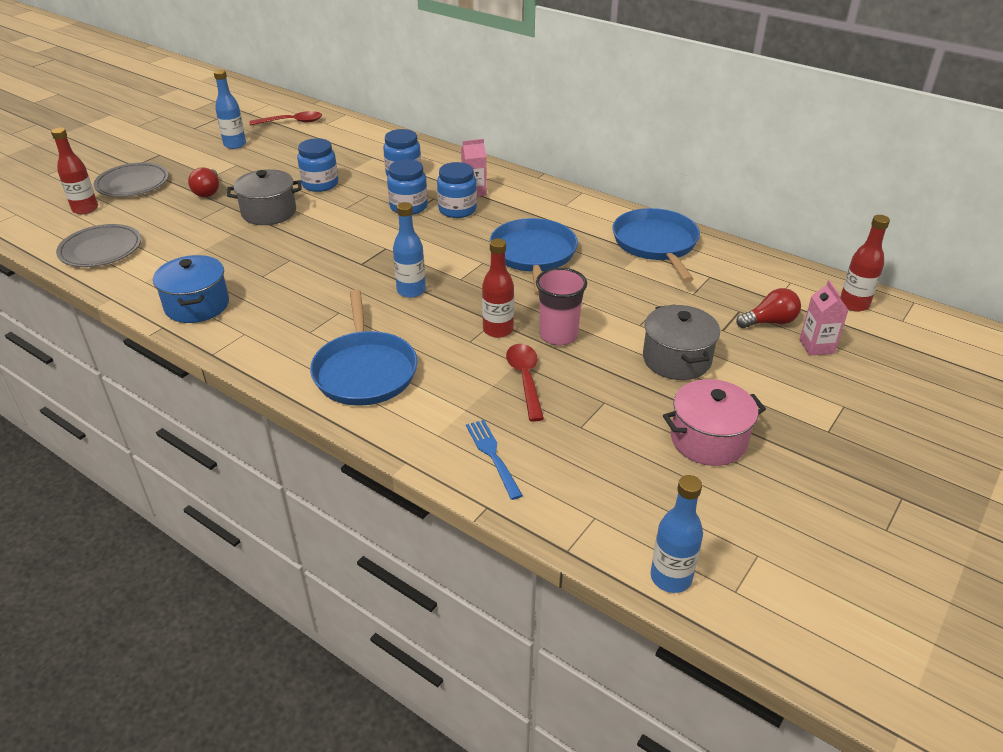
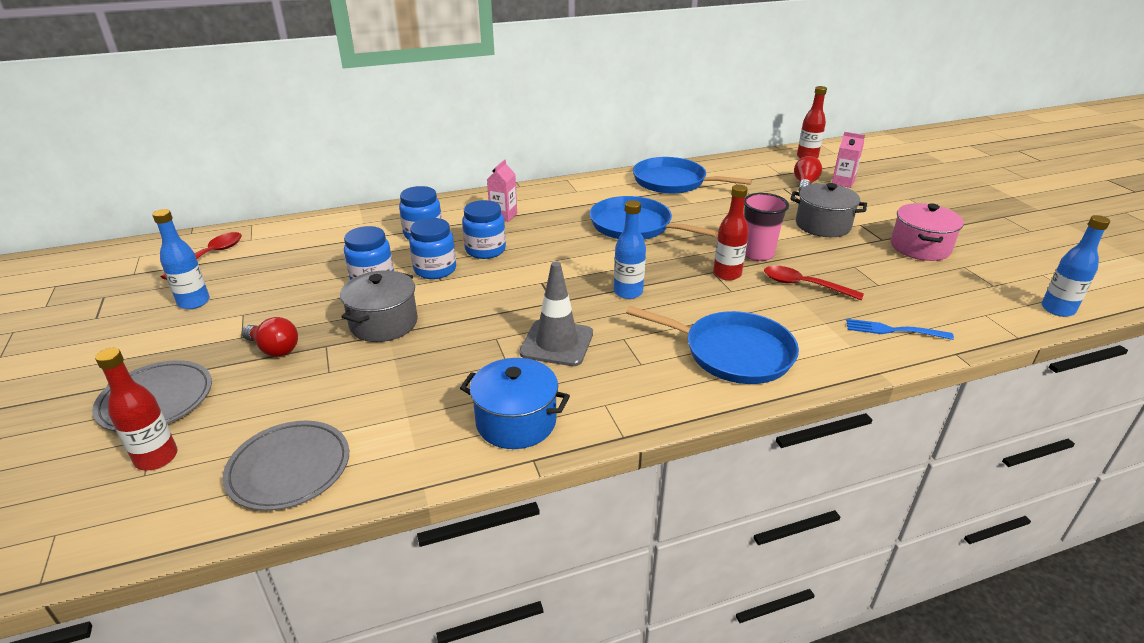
camera: 55 degrees left, 5 degrees down
blue jar [437,162,477,218] -> blue jar moved to [409,218,456,279]
none -> grey traffic cone [519,262,593,366]

